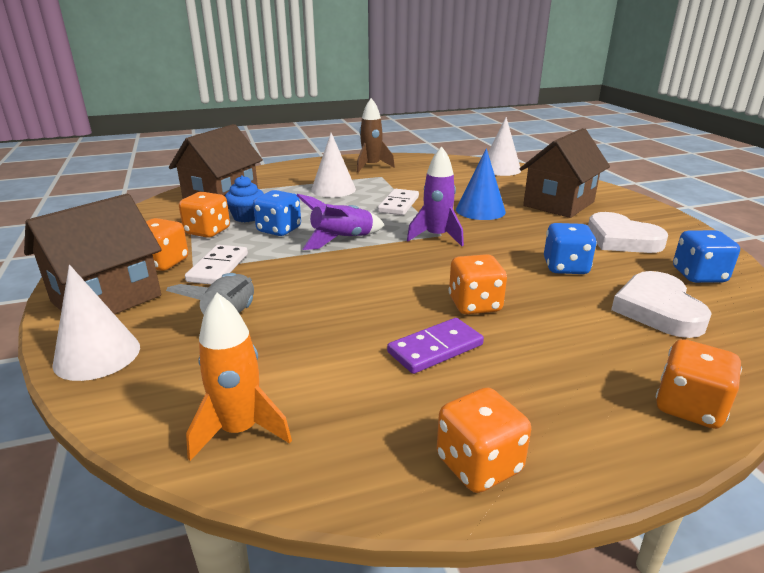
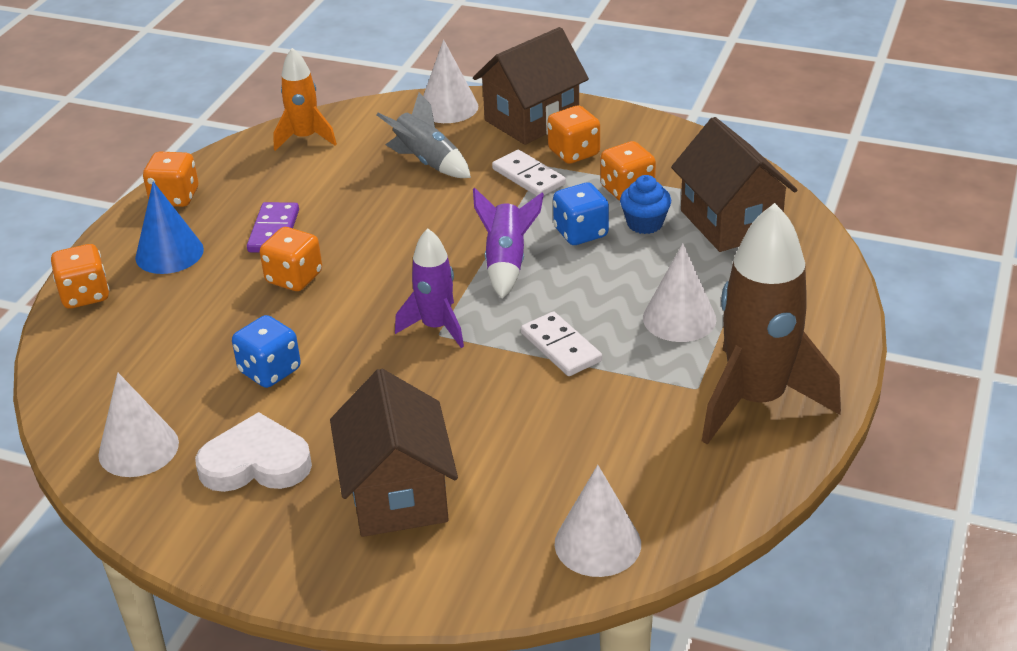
camera: 130 degrees right, 10 degrees up
brown house [24,194,162,314] -> brown house turned 60 degrees clockwise [473,27,589,145]
brown rocket [357,98,395,173] -> brown rocket [702,203,841,445], size x1.83
blue cone [456,148,506,220] -> blue cone moved to [135,181,204,274]
white heart [611,271,712,338] -> none
blue dice [673,230,740,283] -> white cone [98,373,179,477]

